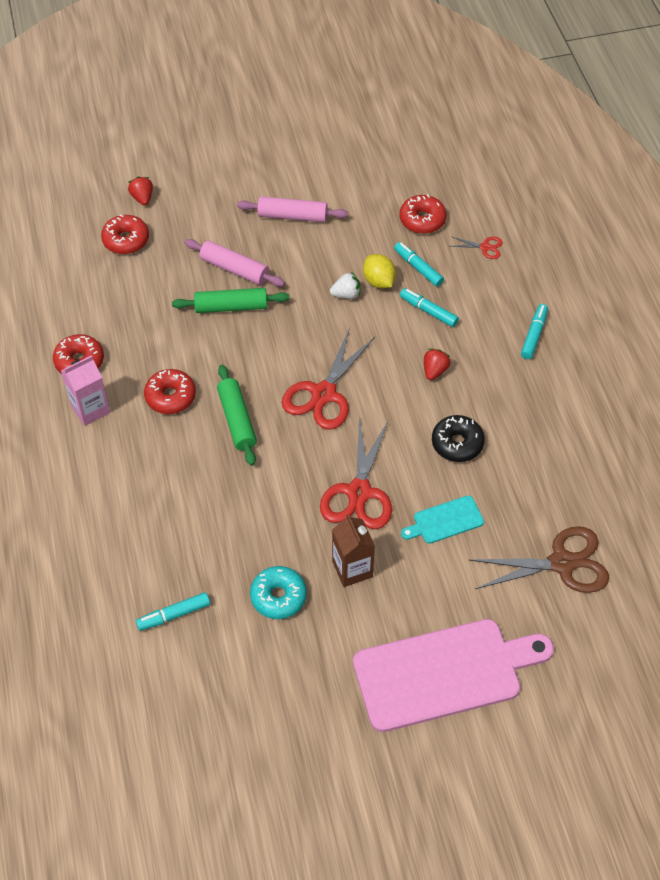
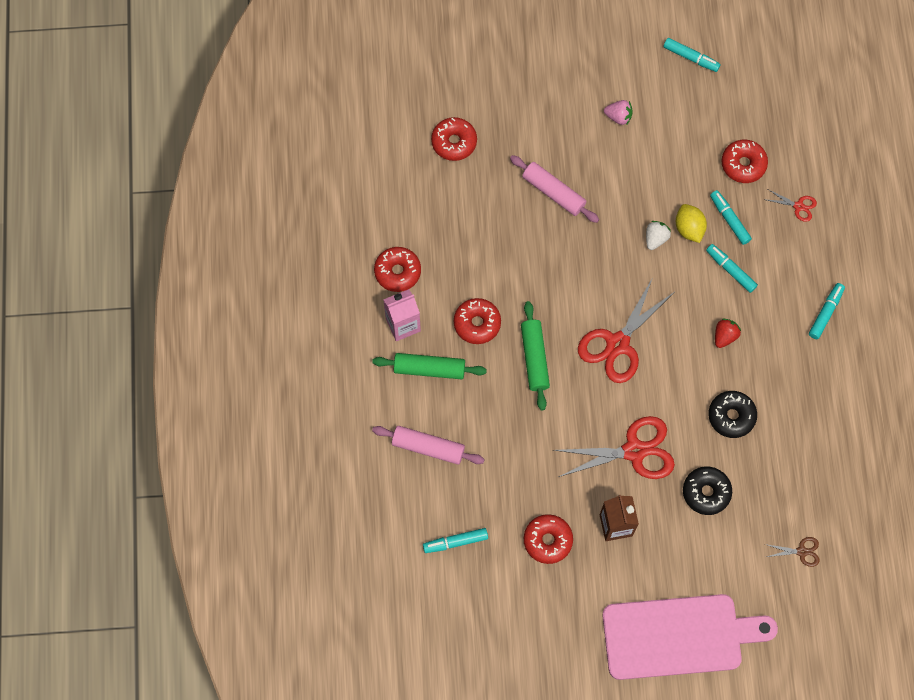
camera: 10 degrees right, 15 degrees up
red strawberry [128,176,153,205] -> none
green rolling pin [172,288,289,313] -> green rolling pin moved to [372,353,487,379]
pink rolling pin [237,196,348,222] -> pink rolling pin moved to [372,426,485,465]
turquoise donut [250,566,307,619] -> red donut [524,514,573,564]
red scissors [320,417,392,529] -> red scissors turned 120 degrees counterclockwise [554,416,675,479]
white strawberry [330,272,360,299] -> white strawberry turned 60 degrees counterclockwise [646,221,671,250]
turquoise cutting board [401,496,484,544] -> black donut [683,466,732,515]
brown scissors [469,526,609,593] -> brown scissors [765,537,820,567], size x0.46
none -> pink strawberry [604,100,633,125]
none -> turquoise marker [663,38,720,72]

